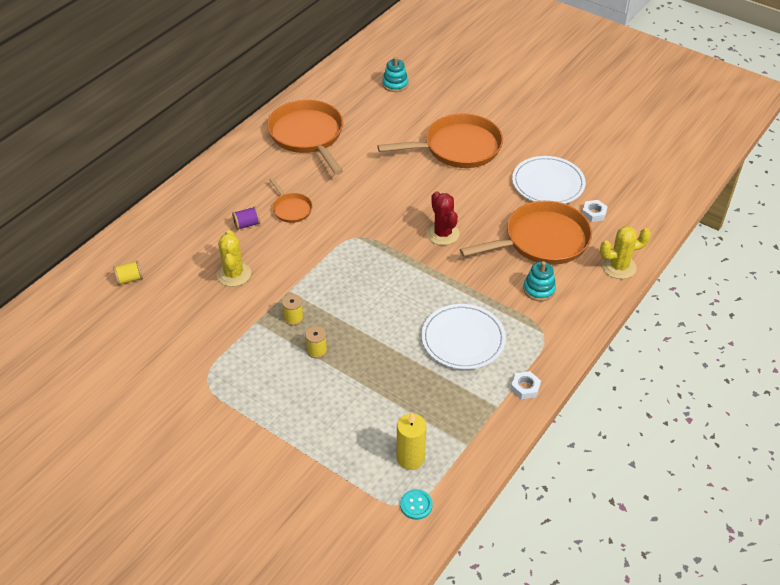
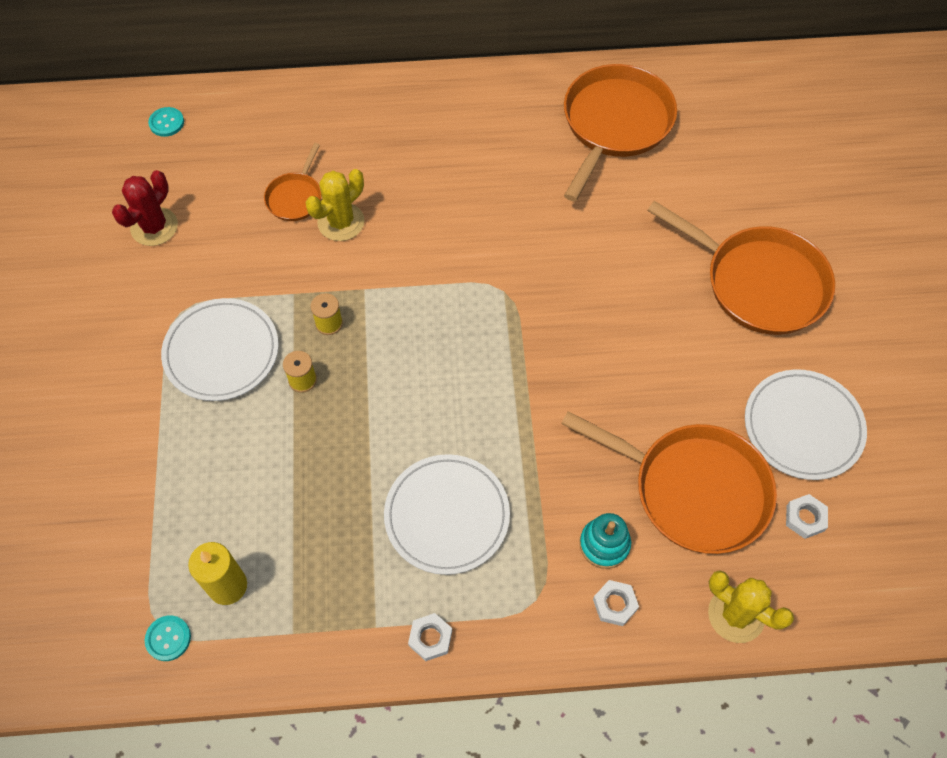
camera: 50 degrees right, 15 degrees up
yellow spool [113,261,143,285] -> none
purple spool [232,206,260,230] -> none
orange pan [269,178,313,223] -> orange pan moved to [264,143,321,221]
turquoise stacking toy [382,57,408,92] -> none
red cactus [426,191,460,245] -> red cactus moved to [112,170,178,246]
none -> turquoise button [148,107,184,137]
none -> white plate [161,298,279,401]
none -> white nut [593,580,639,626]

